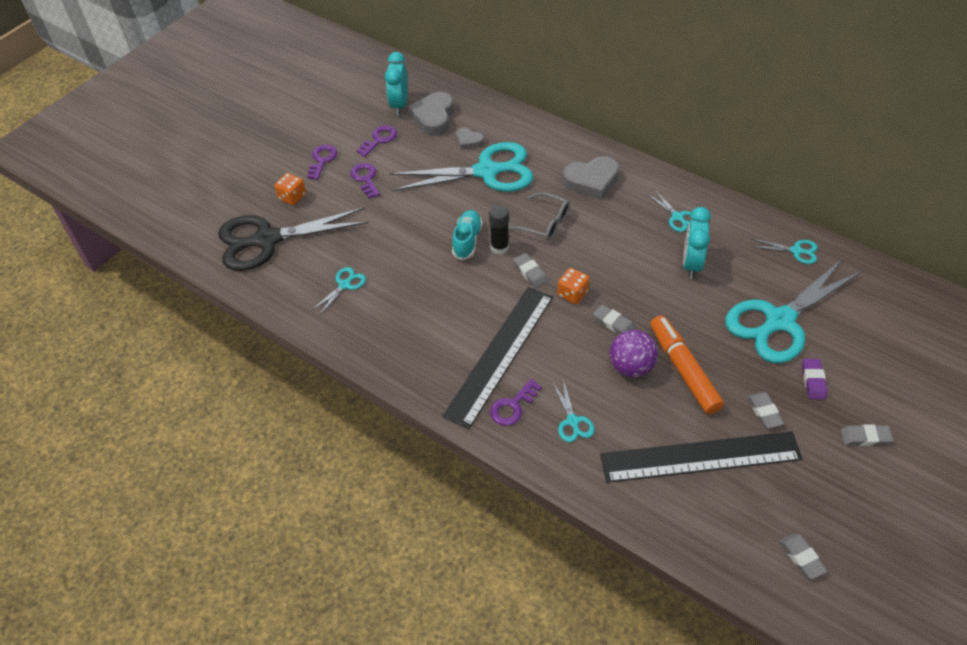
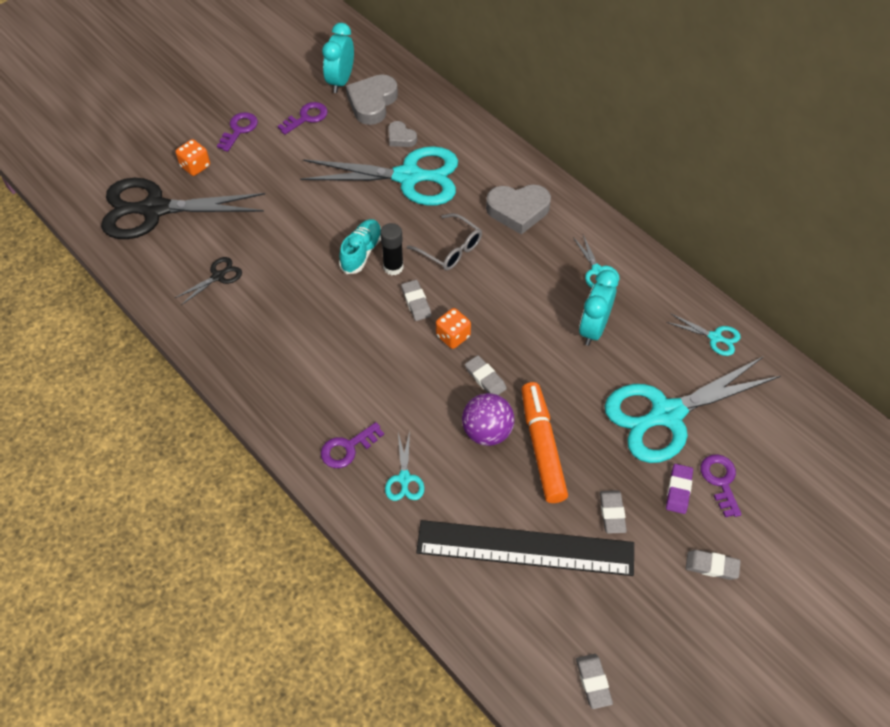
camera: 10 degrees right, 5 degrees up
turquoise scissors [311,267,366,316] -> black scissors [175,257,242,305]
purple key [350,163,380,198] -> purple key moved to [700,454,742,517]
black ruler [442,287,553,429] -> none

